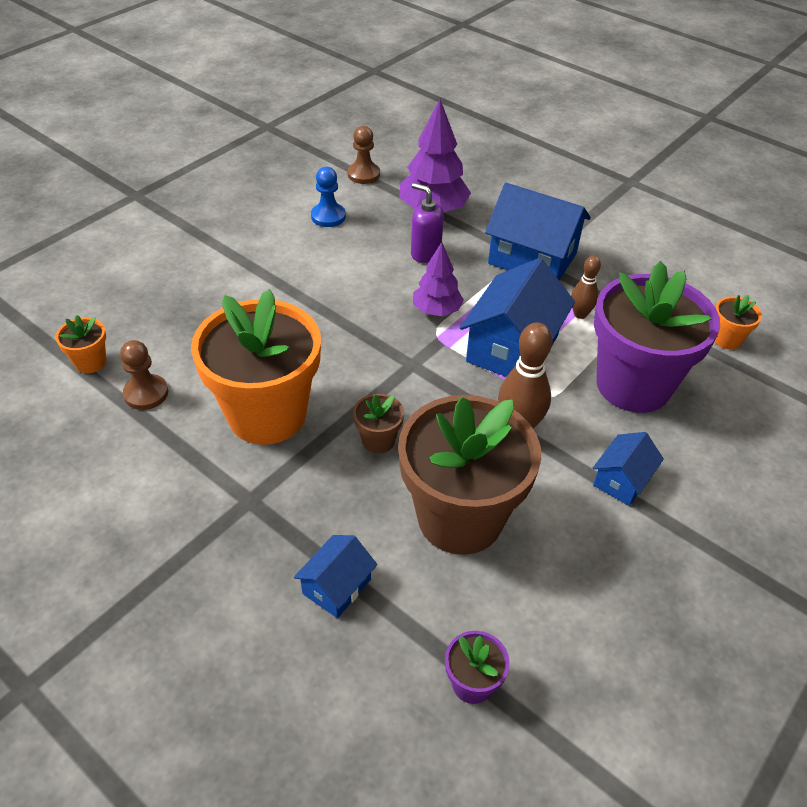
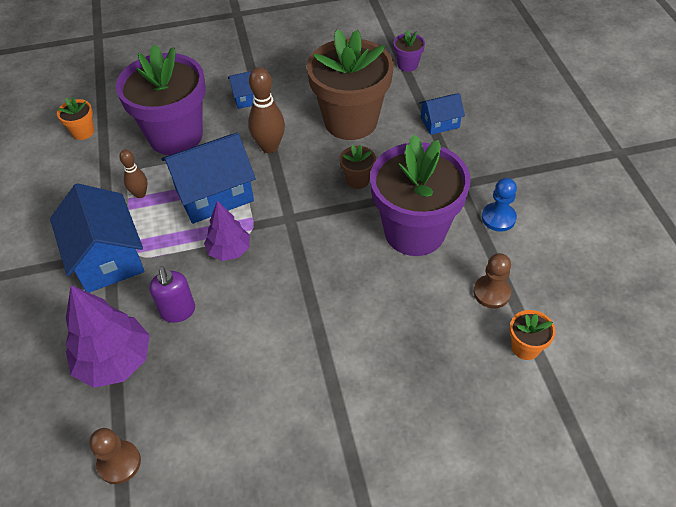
camera: 140 degrees left, 5 degrees up
orange flower pot [191,289,321,445] -> purple flower pot [370,134,471,256]
blue pawn [311,167,346,227] -> blue pawn moved to [482,178,517,232]

